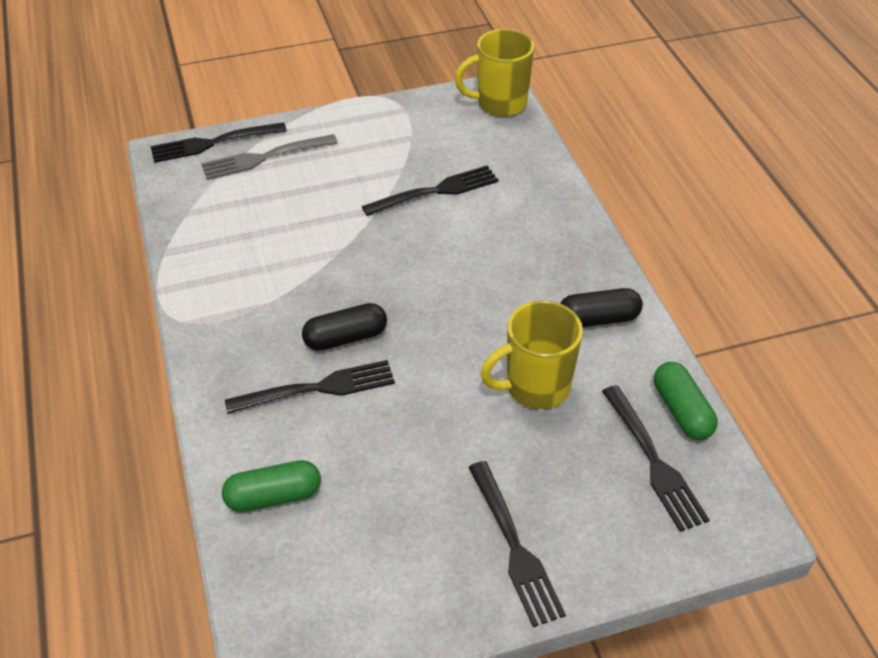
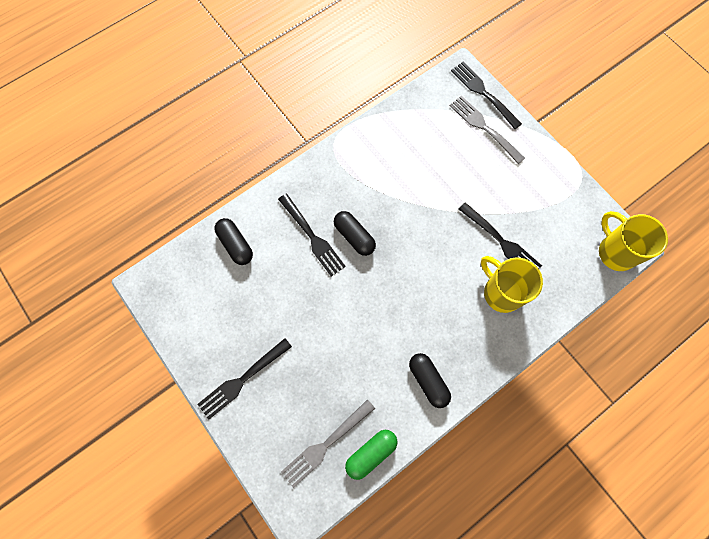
camera: 70 degrees right, 25 degrees up
green capsule [222,460,321,512] -> black capsule [214,218,253,265]
yellow mug [481,301,583,409] -> yellow mug moved to [481,256,543,313]
black fork [602,385,710,532] -> grey fork [281,399,375,488]

